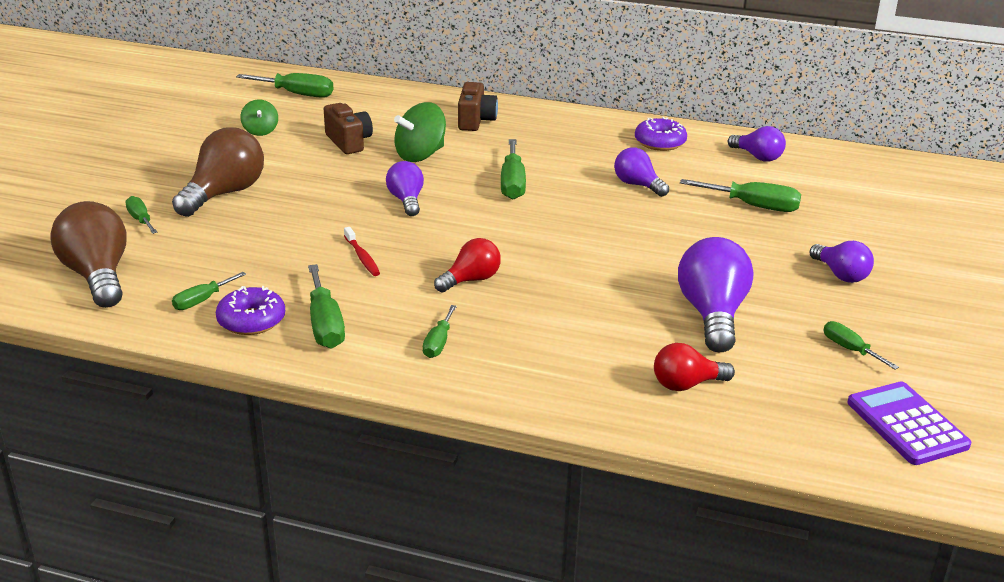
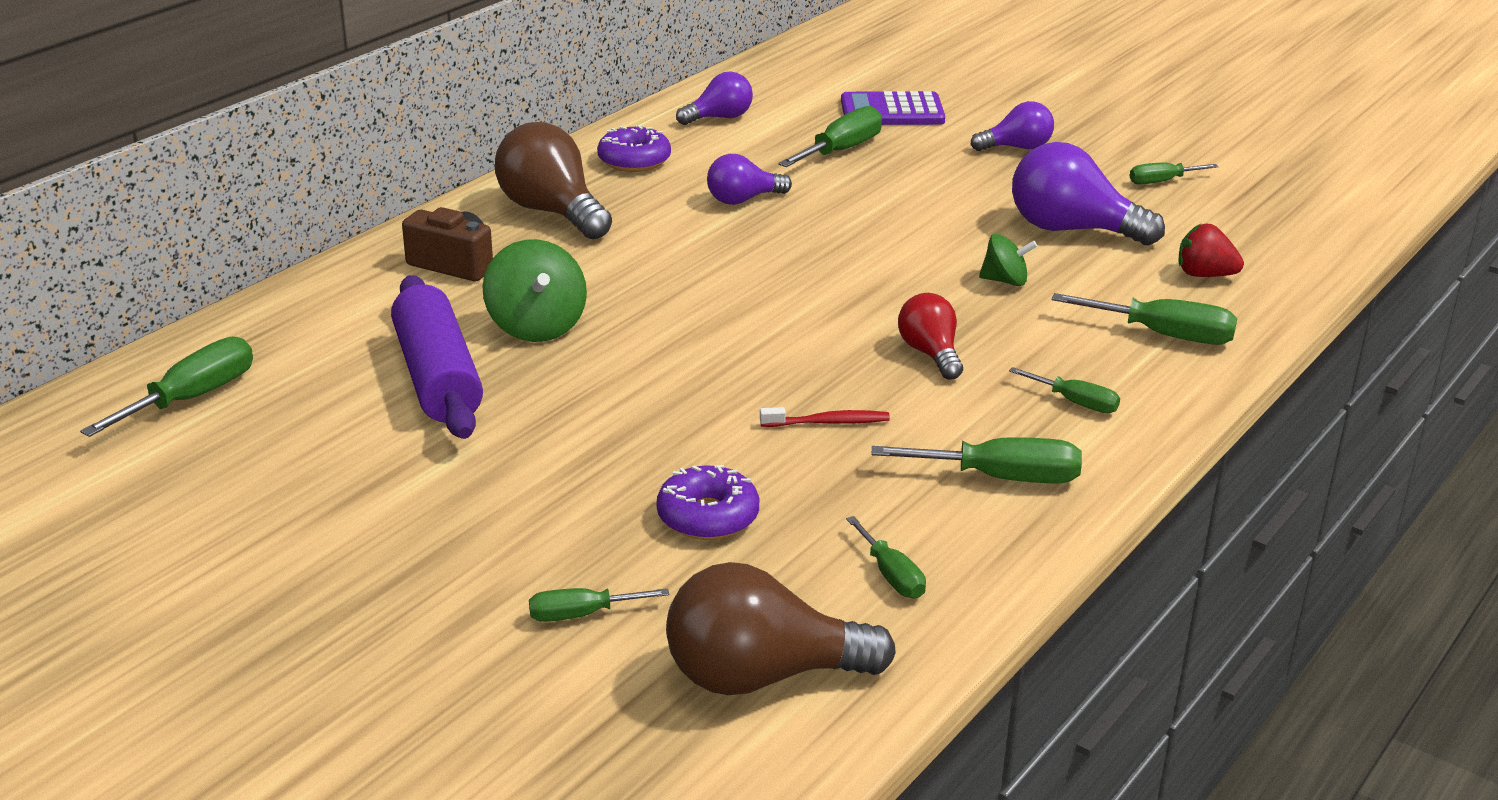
camera: 70 degrees left, 0 degrees up
brown light bulb [172,127,264,217] -> brown light bulb moved to [495,122,612,240]
purple donut [216,286,285,335] -> purple donut moved to [656,465,759,540]
green spinning top [240,99,278,136] -> green spinning top moved to [979,234,1037,286]
brown camera [324,103,373,154] -> purple rolling pin [391,275,483,439]
purple light bulb [386,161,424,216] -> none
green screwdriver [501,139,526,199] -> green screwdriver moved to [1052,293,1237,345]
red light bulb [654,343,735,391] -> red strawberry [1178,224,1244,277]
purple calculator [847,381,971,465] -> purple calculator moved to [841,91,945,125]

